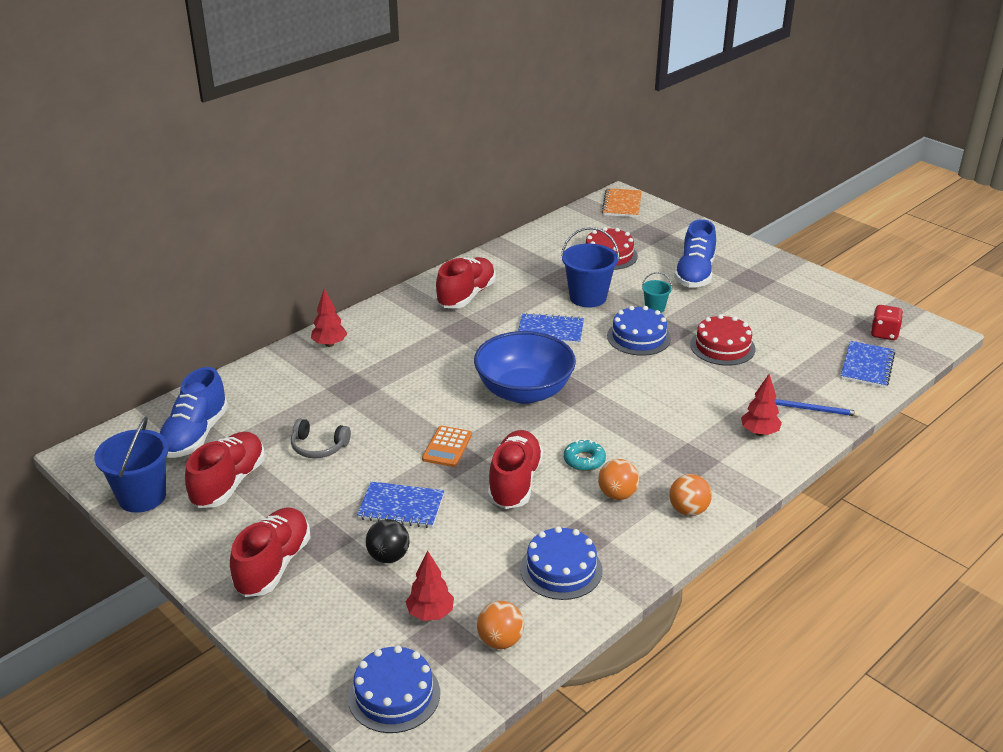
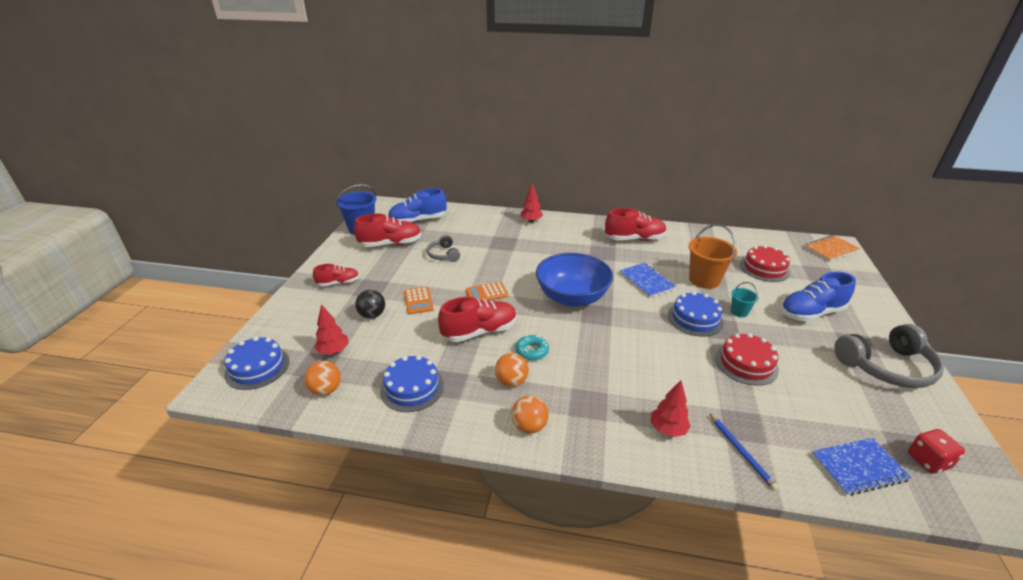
camera: 55 degrees right, 0 degrees up
red shoe [230,508,311,597] -> red shoe [313,264,359,286], size x0.60
blue notebook [357,481,444,528] -> orange calculator [404,287,434,315]
blue bucket [561,227,619,307] -> orange bucket [688,224,737,289]
none -> grey headphones [834,324,944,388]

